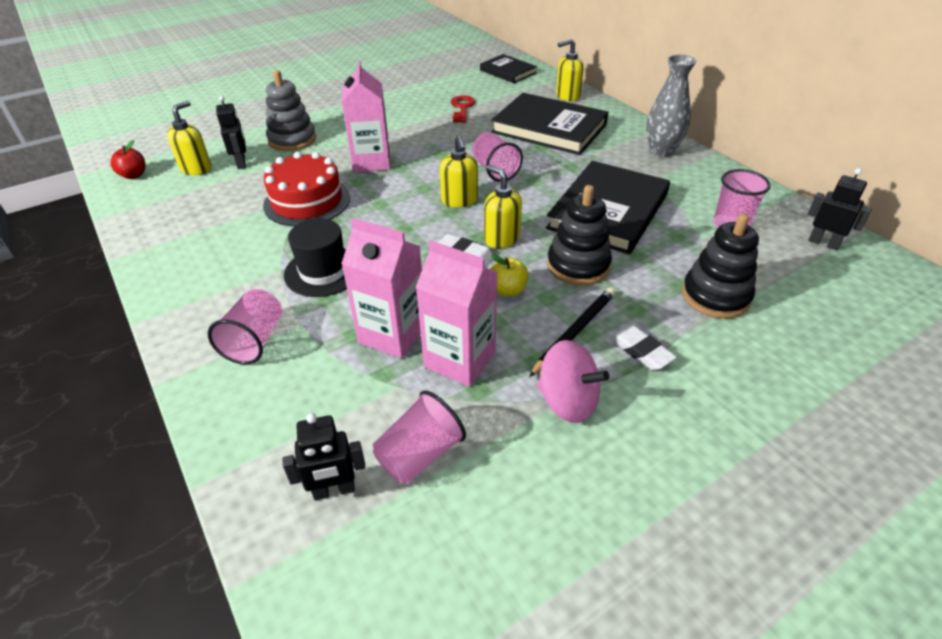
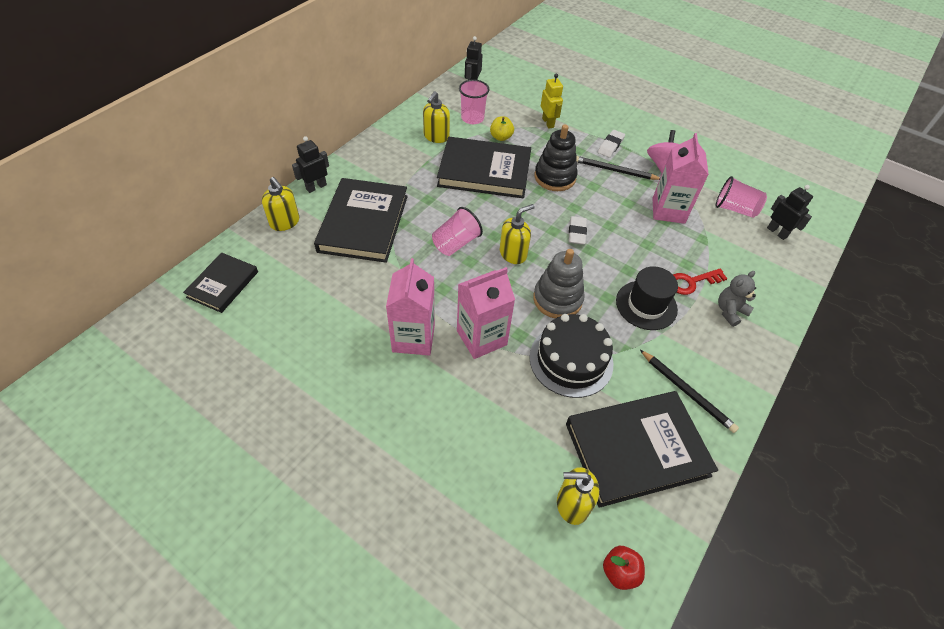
camera: 115 degrees left, 10 degrees up
pink cup [208,289,283,364] -> grey teddy bear [718,271,756,327]
black robot [216,96,246,169] -> black robot moved to [292,136,329,193]
red cake [263,152,350,226] -> black cake [529,314,613,398]
grey stacking toy [266,70,316,151] -> grey stacking toy moved to [533,249,585,319]
pink carton [341,218,422,358] -> pink carton moved to [386,258,435,356]
red key [451,95,475,123] -> red key moved to [673,269,728,295]
yellow soap dispenser [484,165,522,249] -> yellow soap dispenser moved to [423,91,450,143]
yellow apple [490,254,529,296] -> yellow apple moved to [490,117,514,141]
grey vase [646,54,696,157] -> none
black stacking toy [682,213,759,319] -> yellow robot [541,74,563,128]
none -> black book [566,391,718,508]
none -> black pencil [640,350,739,433]

